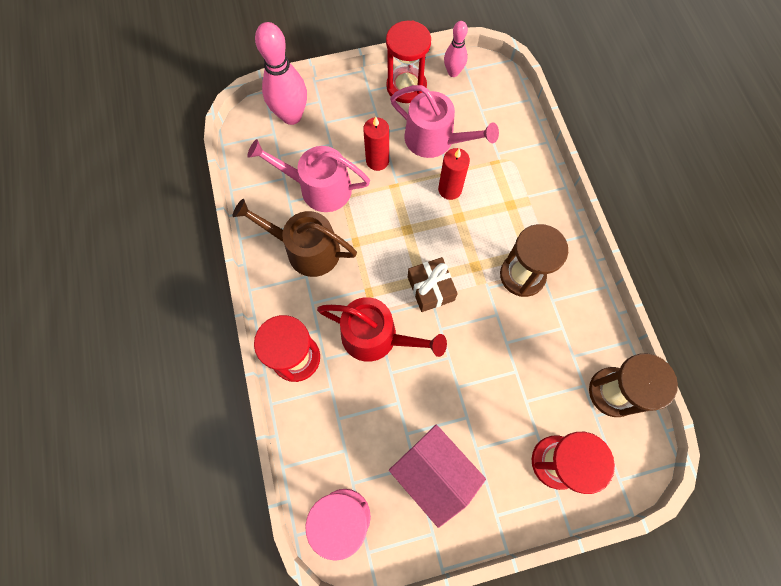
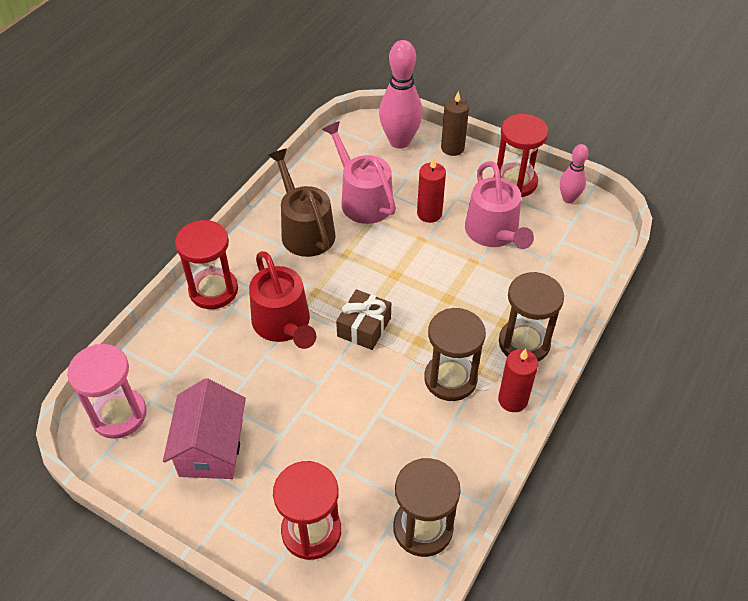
camera: 45 degrees right, 20 degrees down
red candle [438,148,470,200] -> red candle moved to [498,349,538,412]
none -> brown candle [441,91,469,156]
none -> brown hourglass [499,272,564,362]

